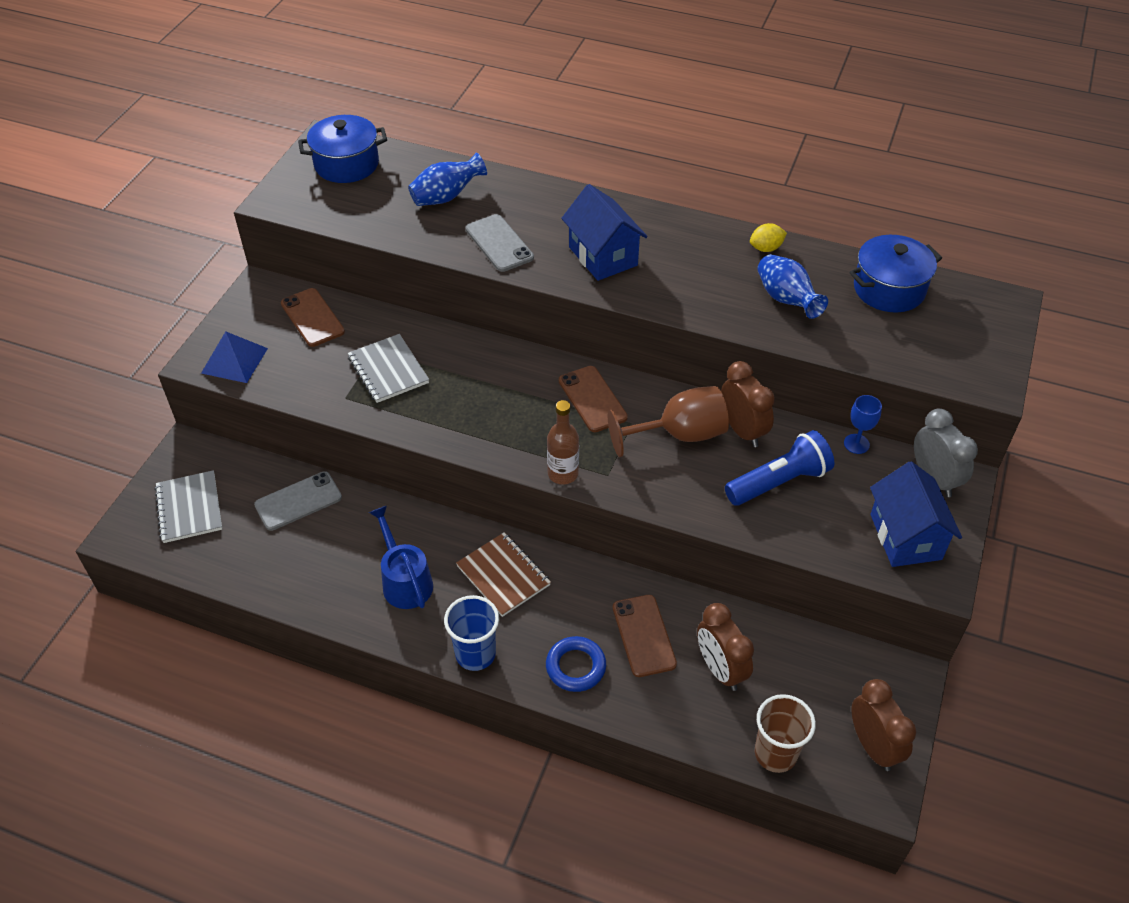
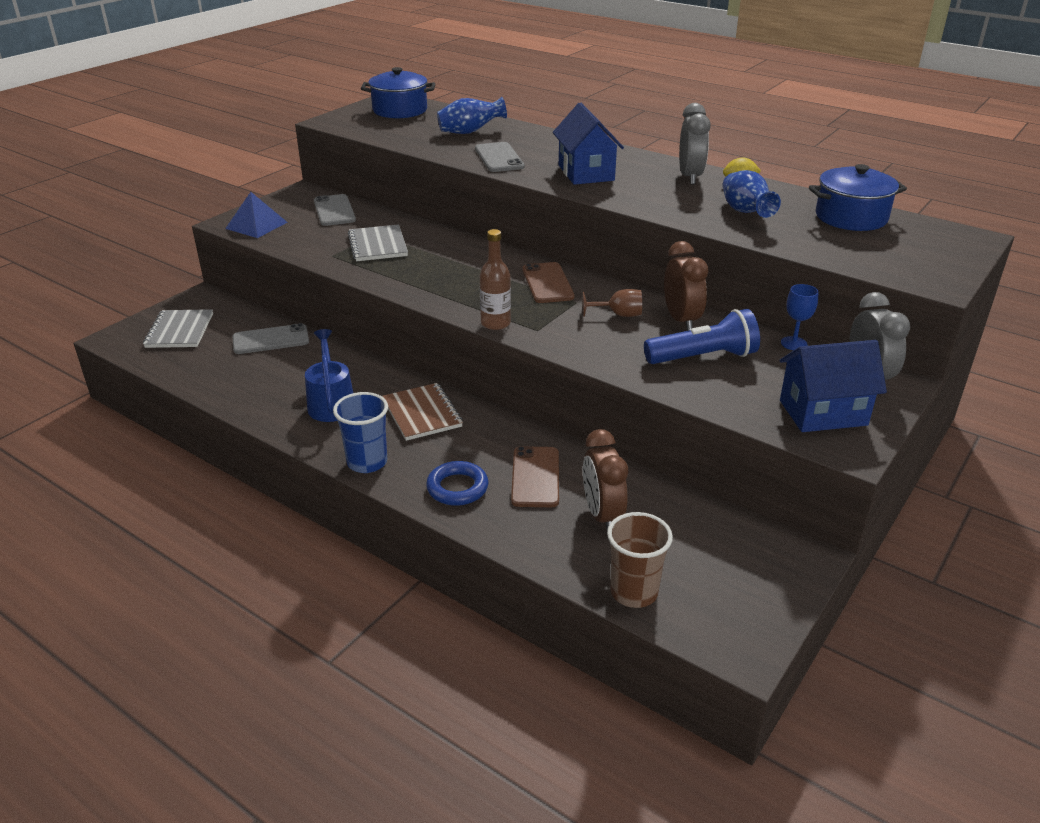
camera: 15 degrees right, 15 degrees down
brown phone [281,288,345,347] -> grey phone [314,194,356,226]
brown goblet [608,386,729,457] -> brown goblet [582,289,642,317], size x0.54
brown clock [851,679,916,771] -> none
blue house [870,461,962,567] -> blue house turned 75 degrees clockwise [779,340,887,432]
none -> grey clock [679,103,711,185]

